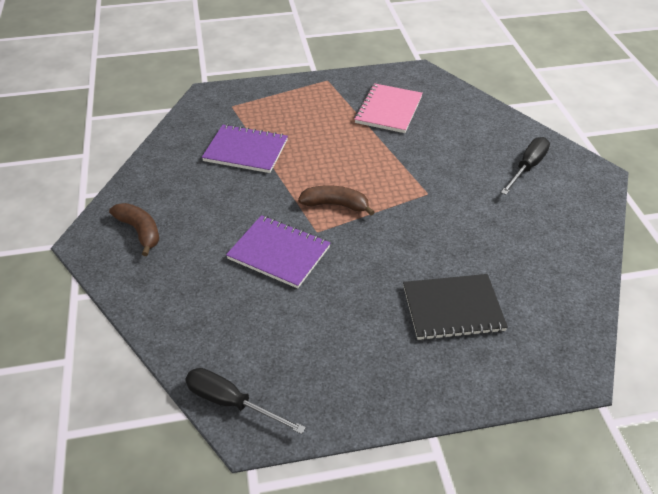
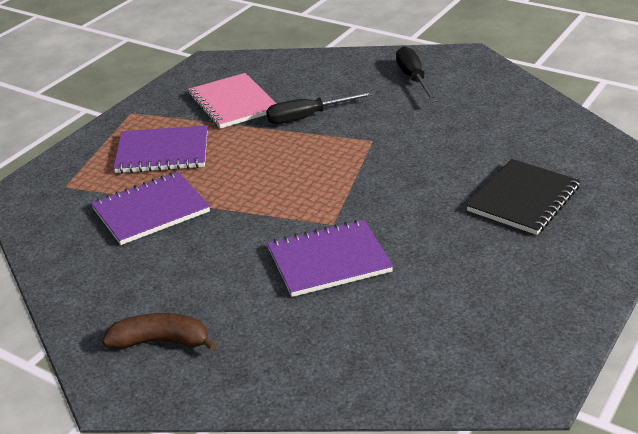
camera: 45 degrees left, 10 degrees down
black screwdriver [185,368,306,434] -> black screwdriver moved to [266,91,375,124]
brown banana [298,185,374,216] -> none
none -> purple notebook [113,125,207,173]

